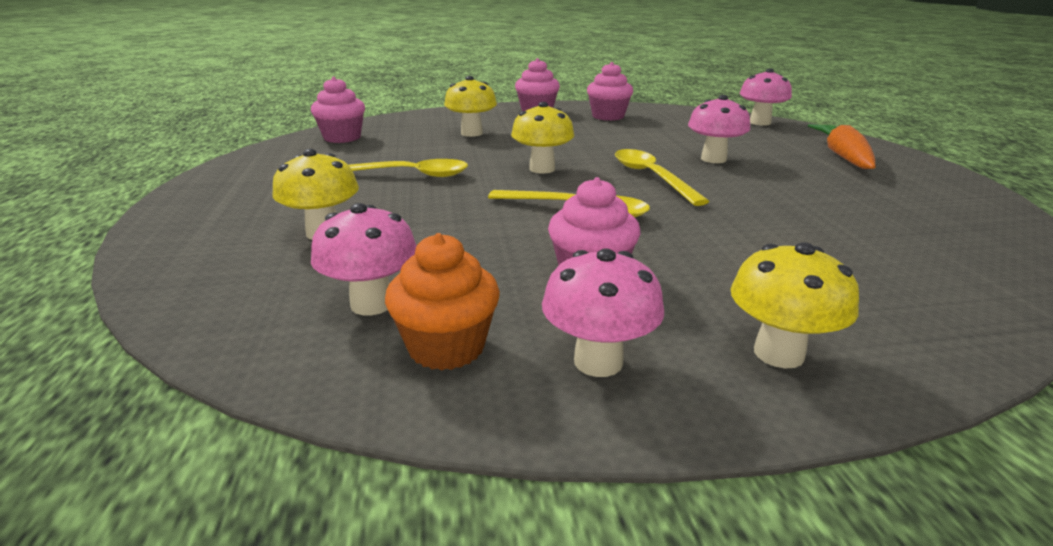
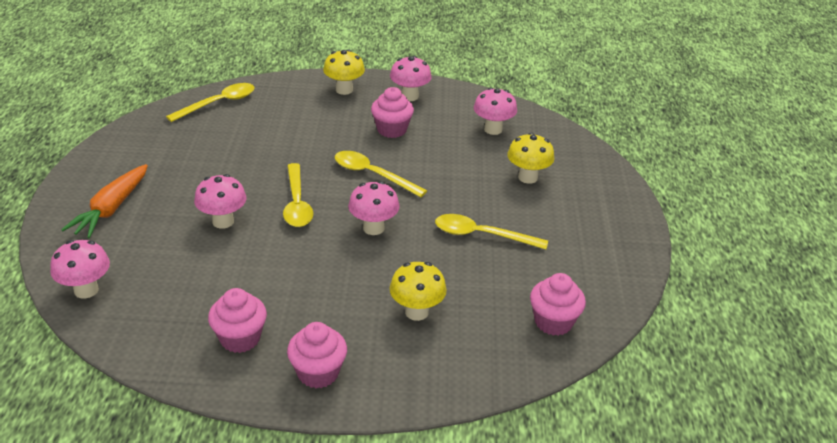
camera: 170 degrees left, 10 degrees up
orange cupcake [385,233,500,371] -> none
yellow mushroom [511,102,574,173] -> pink mushroom [348,181,400,235]
none -> yellow spoon [166,83,254,122]

